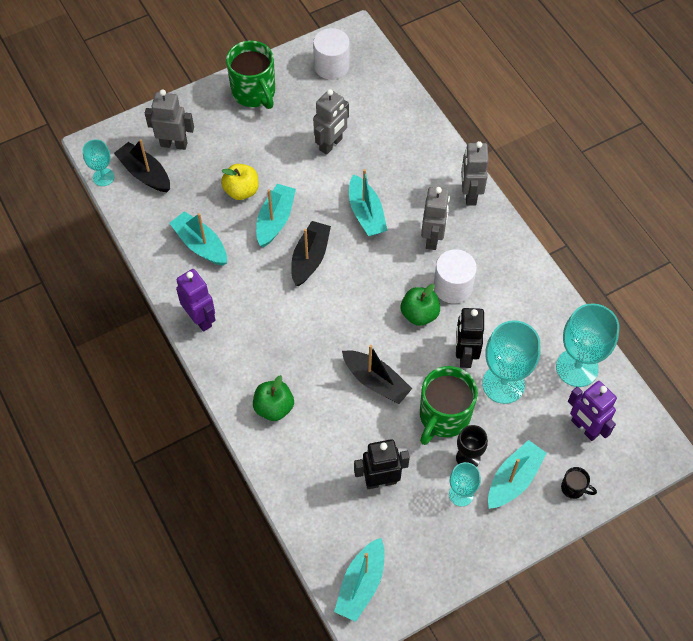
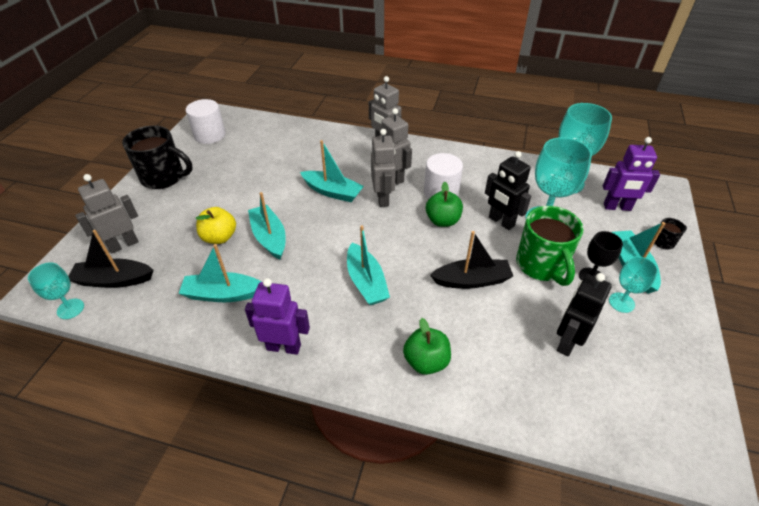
camera: 45 degrees left, 15 degrees down
green mug [226,40,275,109] -> black mug [122,125,193,189]
black boat [291,221,331,286] -> none
grey robot [313,89,349,155] -> grey robot moved to [371,129,396,207]
turquoise boat [334,538,385,622] -> turquoise boat moved to [347,225,390,305]

